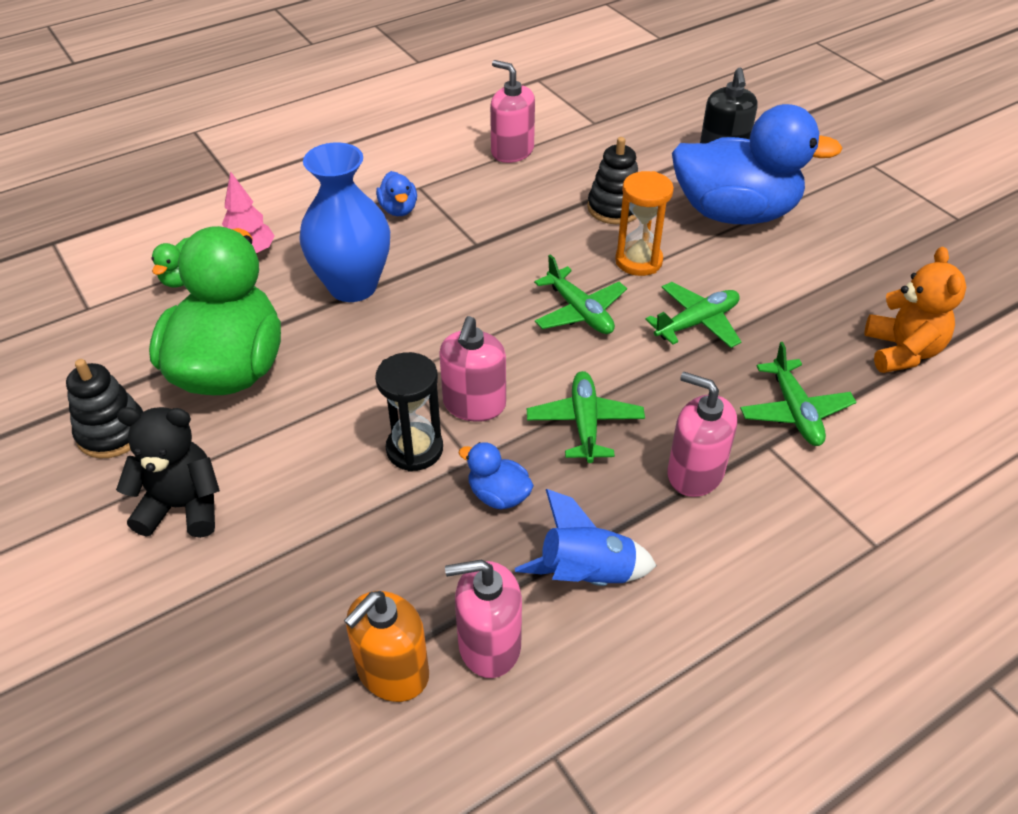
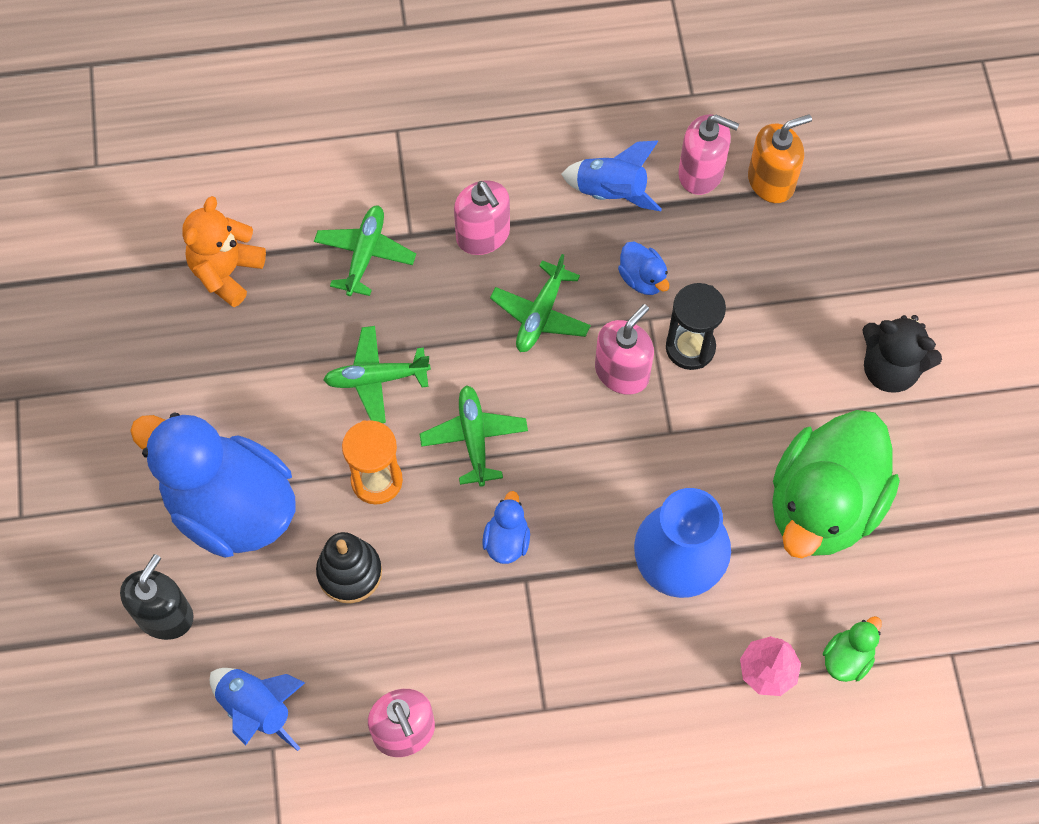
camera: 155 degrees left, 20 degrees up
black stacking toy [66,359,143,458] -> none
blue duck [376,171,417,216] -> blue duck moved to [482,491,530,564]
none -> blue rocket [210,668,305,751]

